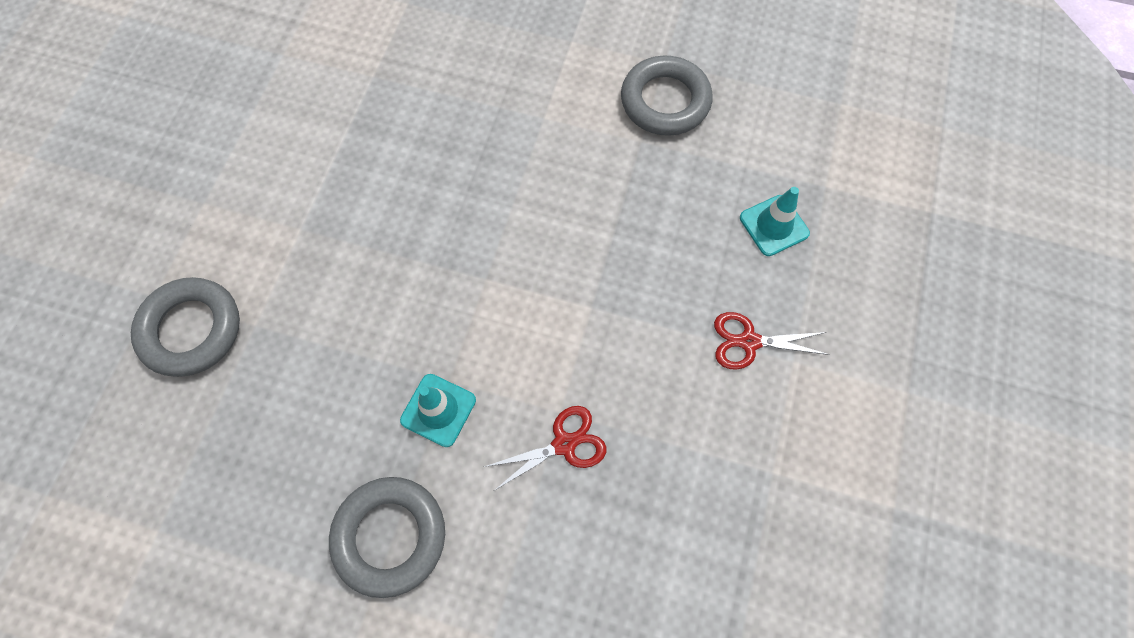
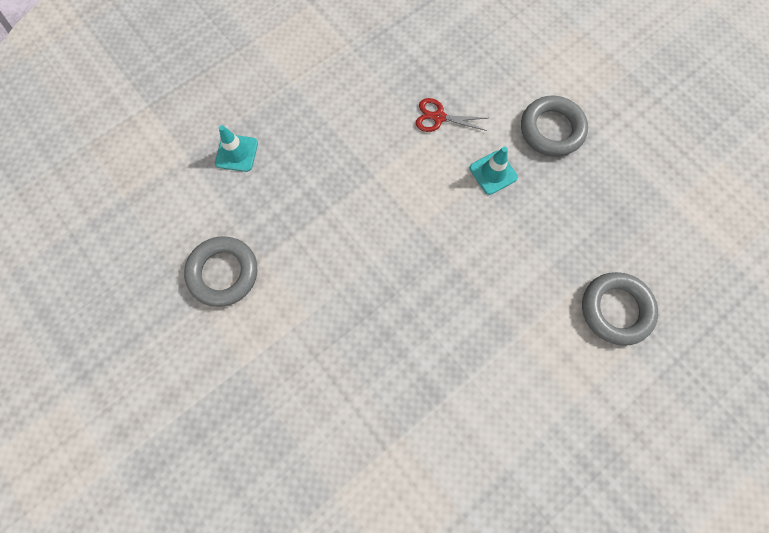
camera: 145 degrees left, 5 degrees up
red scissors [714,312,830,370] -> none

